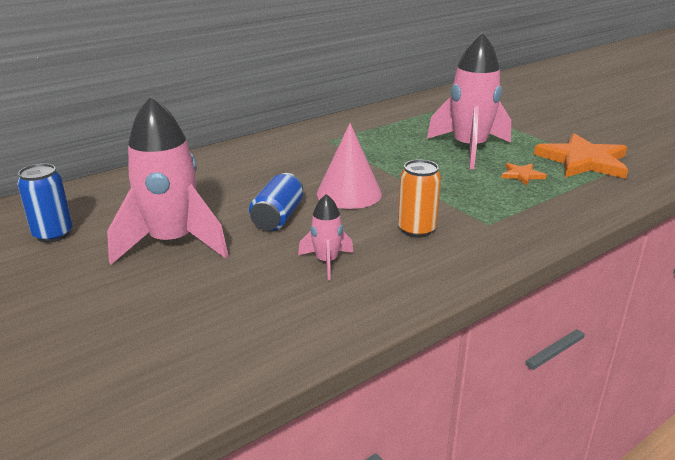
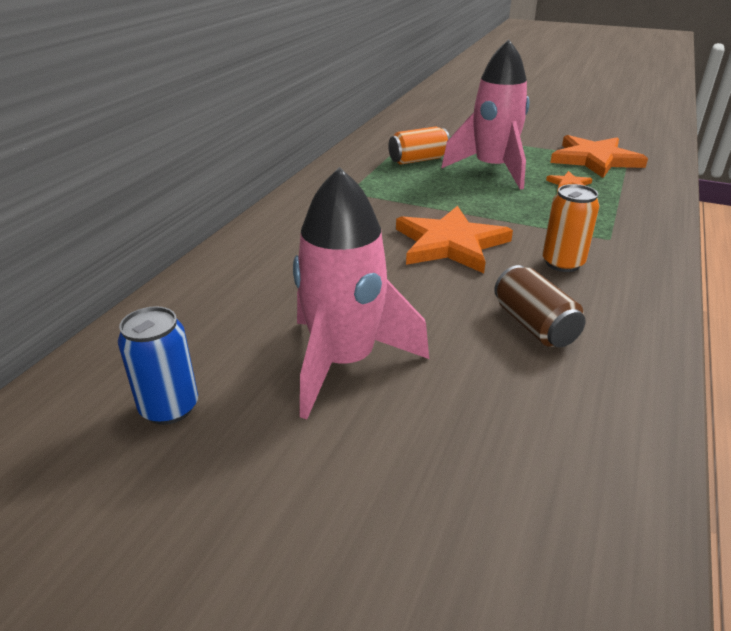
camera: 30 degrees left, 5 degrees up
blue can [249,173,303,231] -> none
pink rocket [298,194,354,280] -> brown can [494,265,585,347]
pink cone [317,123,382,209] -> orange star [396,206,513,273]
none -> orange can [388,127,450,165]

